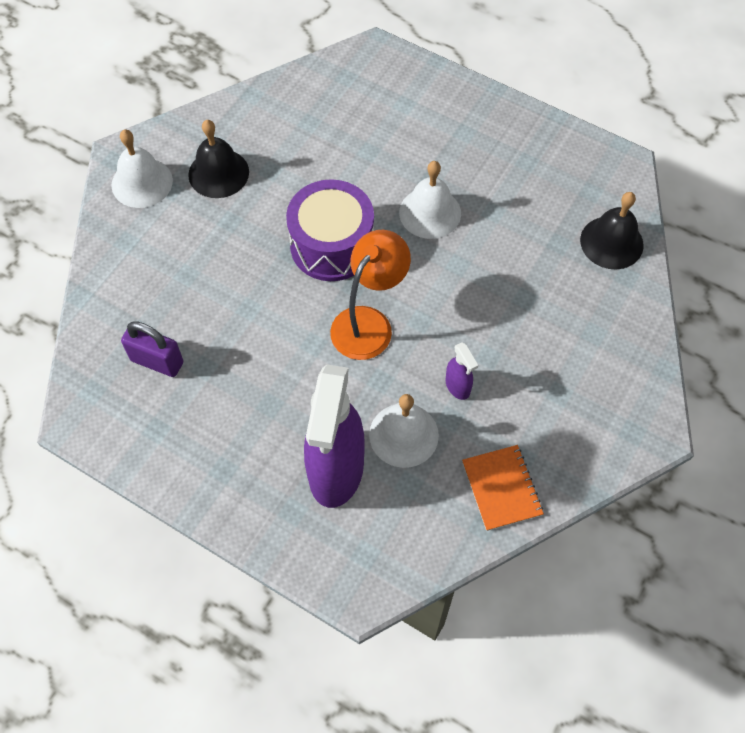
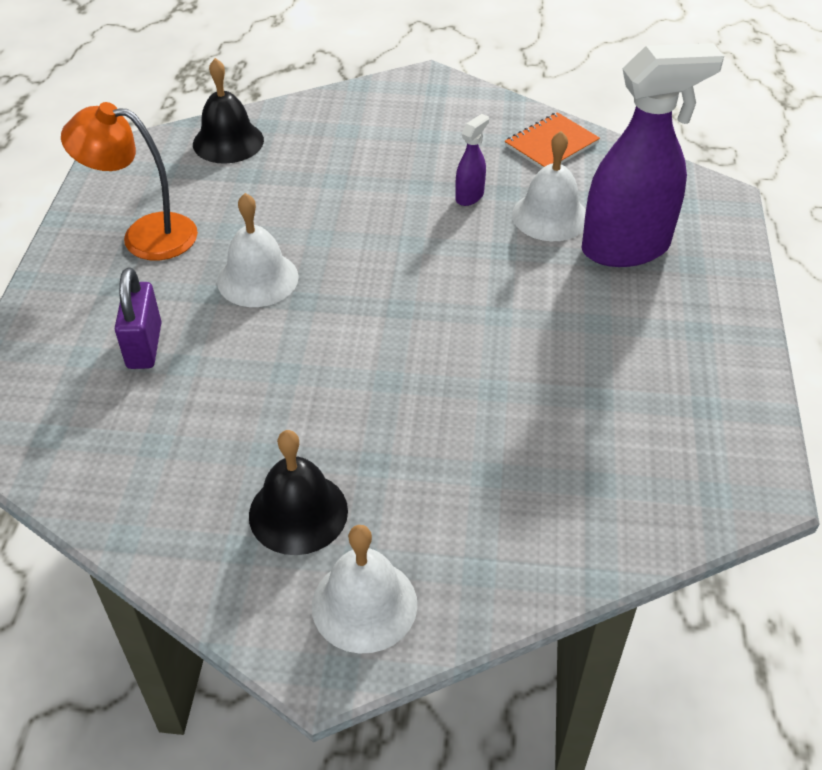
camera: 115 degrees left, 15 degrees down
purple padlock [121,321,183,377] -> purple padlock moved to [115,267,161,369]
purple drum [286,179,374,281] -> none
orange lamp [330,230,411,360] -> orange lamp moved to [61,102,198,260]

